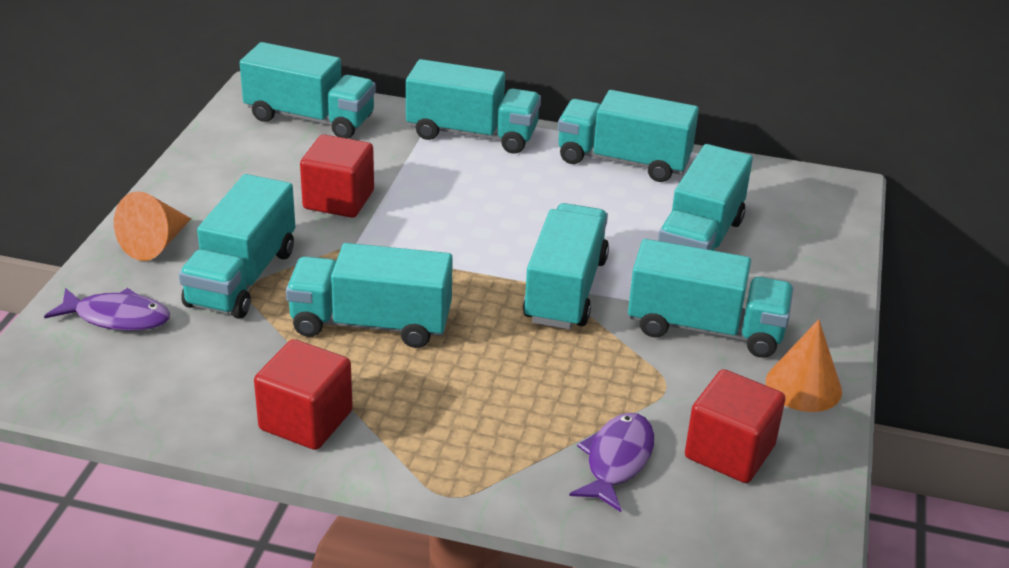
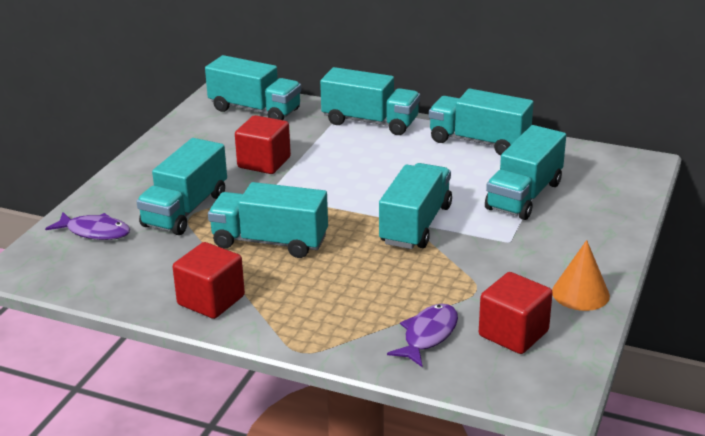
camera: 10 degrees right, 5 degrees down
orange cone [114,191,191,261] -> none
turquoise truck [628,239,794,358] -> none

